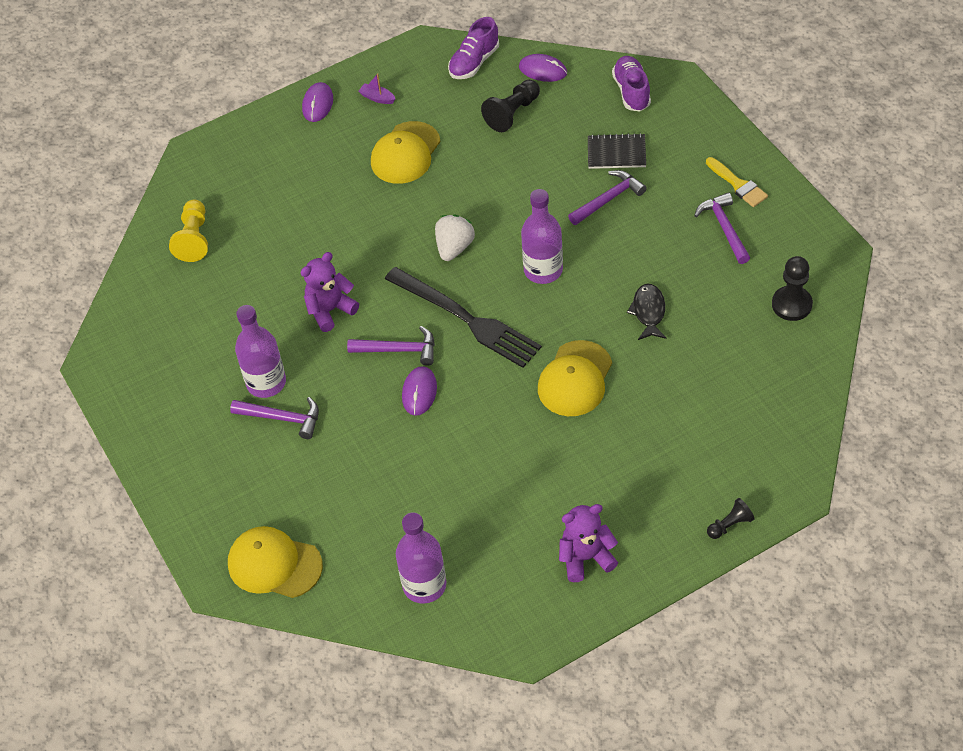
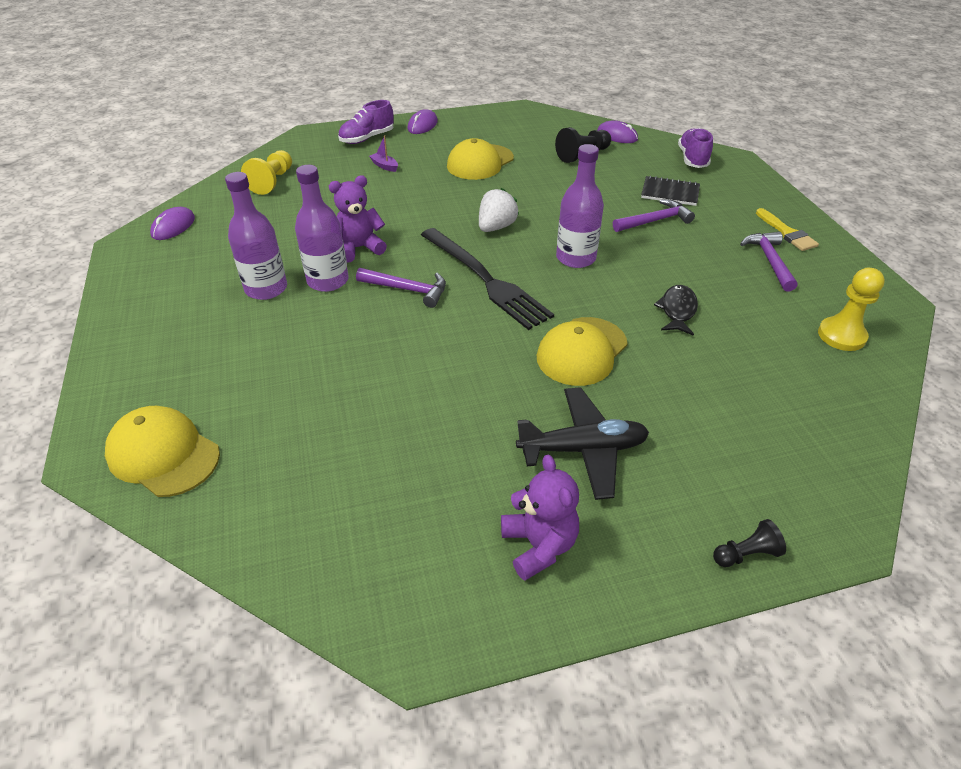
camera: 10 degrees right, 10 degrees down
purple hammer [230,397,319,439] -> none
purple boat [359,73,395,104] -> purple boat moved to [369,135,398,172]
purple bottle [396,512,447,604] -> purple bottle moved to [295,165,349,292]
purple mouse [402,366,437,416] -> purple mouse moved to [150,207,195,240]
purple shoe [448,17,499,79] -> purple shoe moved to [338,100,394,144]
purple teddy bear [559,504,618,582] -> purple teddy bear turned 75 degrees clockwise [501,454,579,581]
black pawn [772,256,813,321] -> yellow pawn [818,268,885,351]
none -> black plane [516,387,649,500]

